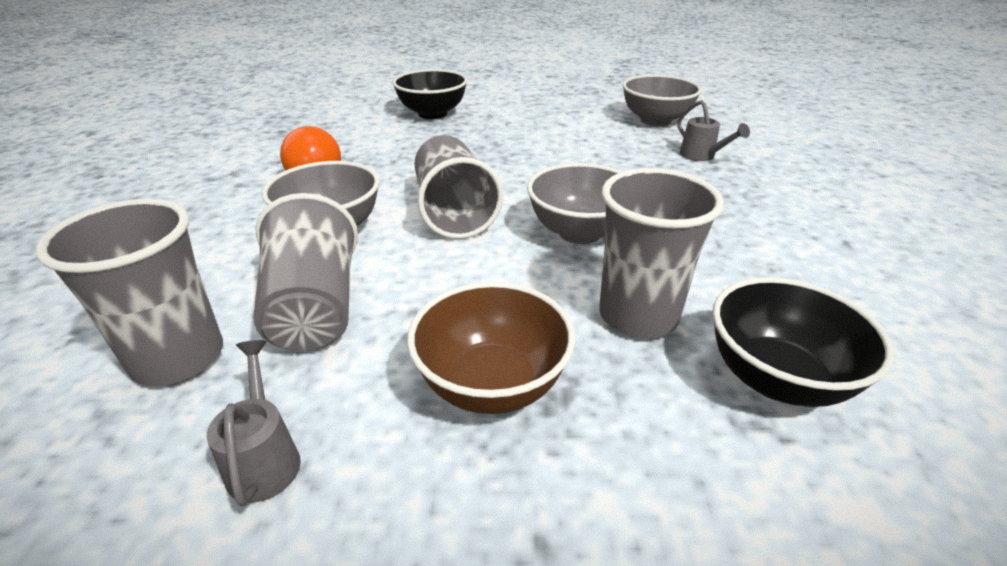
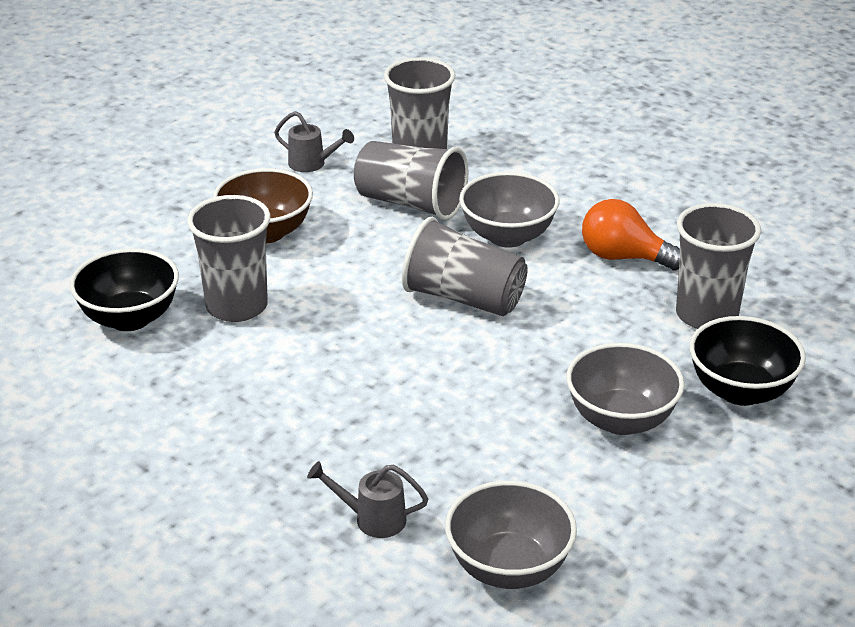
camera: 130 degrees right, 0 degrees up
grey bowl [527,163,622,244] -> grey bowl moved to [566,343,685,435]
none -> grey cup [676,203,761,329]

